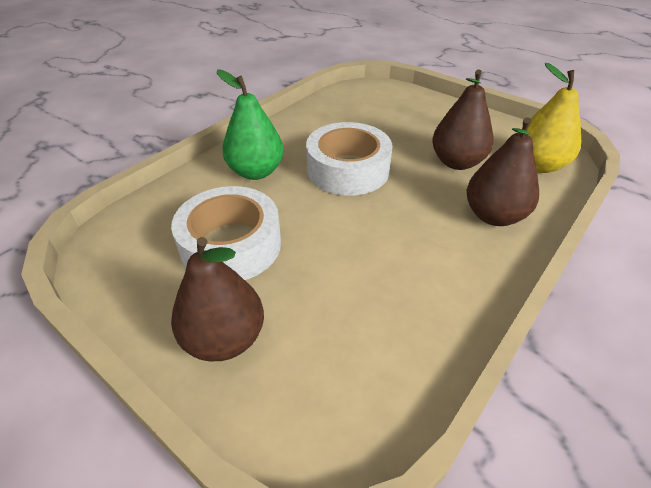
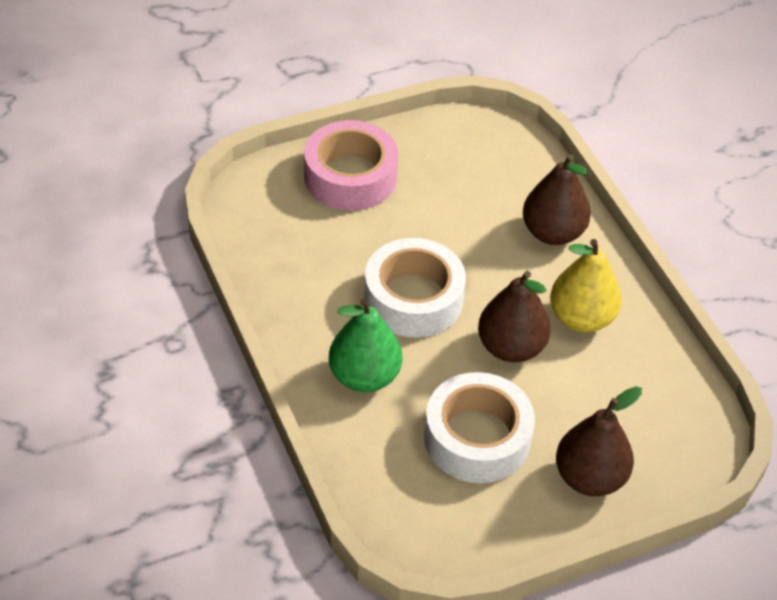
camera: 65 degrees left, 5 degrees up
brown pear [432,70,494,170] -> brown pear moved to [478,271,551,363]
yellow pear [527,63,581,173] -> yellow pear moved to [550,239,622,332]
none -> pink tape [304,120,398,211]

